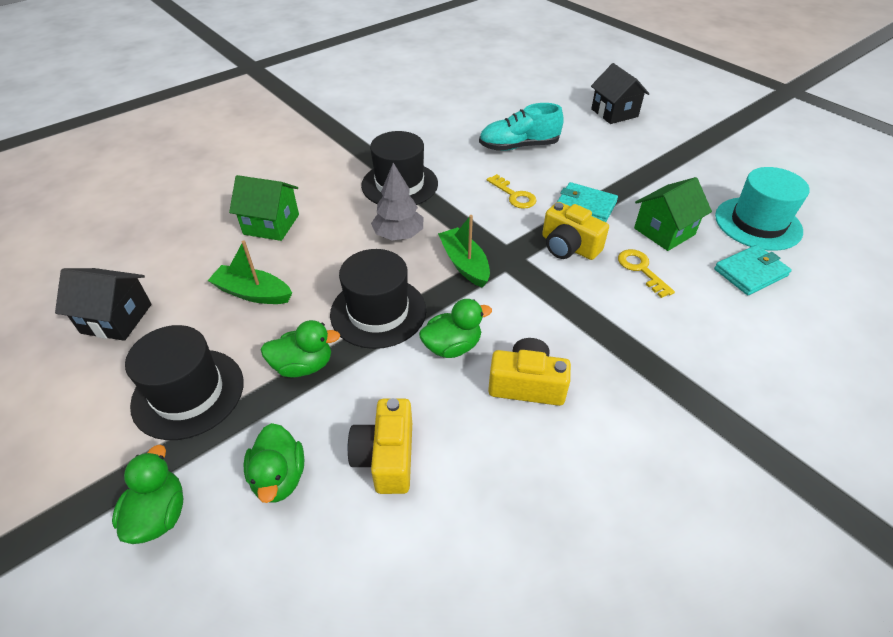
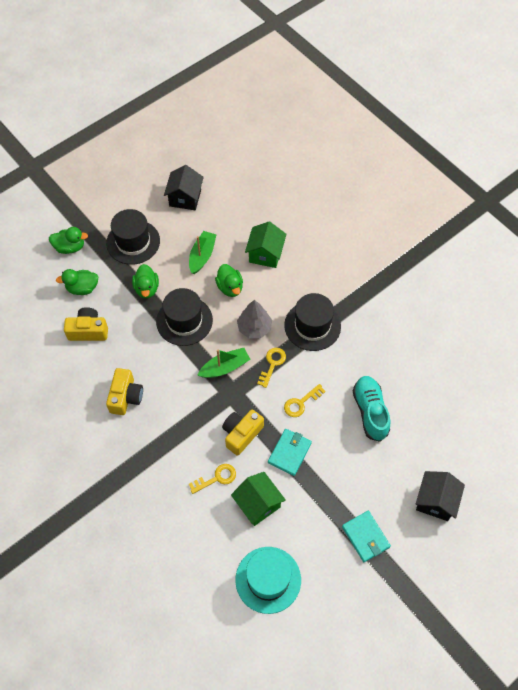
camera: 90 degrees right, 15 degrees up
green duck [419,299,492,358] -> green duck moved to [215,264,243,297]
black house [591,63,649,124] -> black house turned 45 degrees counterclockwise [416,471,465,521]
turquoise wallet [714,245,792,295] -> turquoise wallet moved to [342,511,391,562]
none -> yellow key [257,348,286,388]

